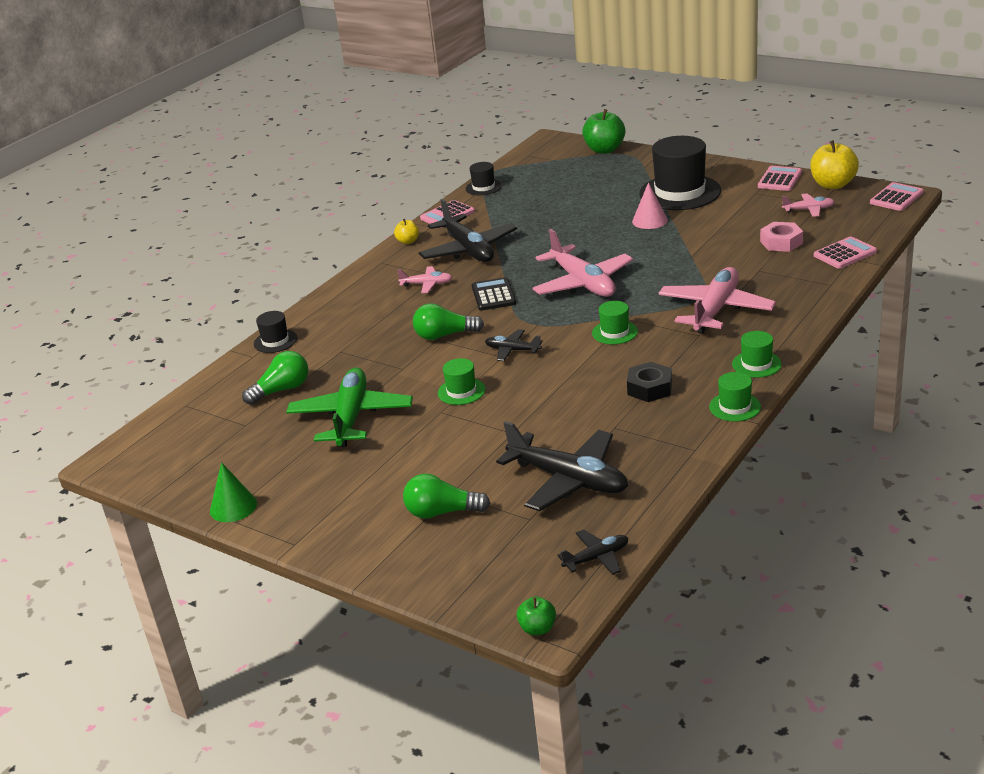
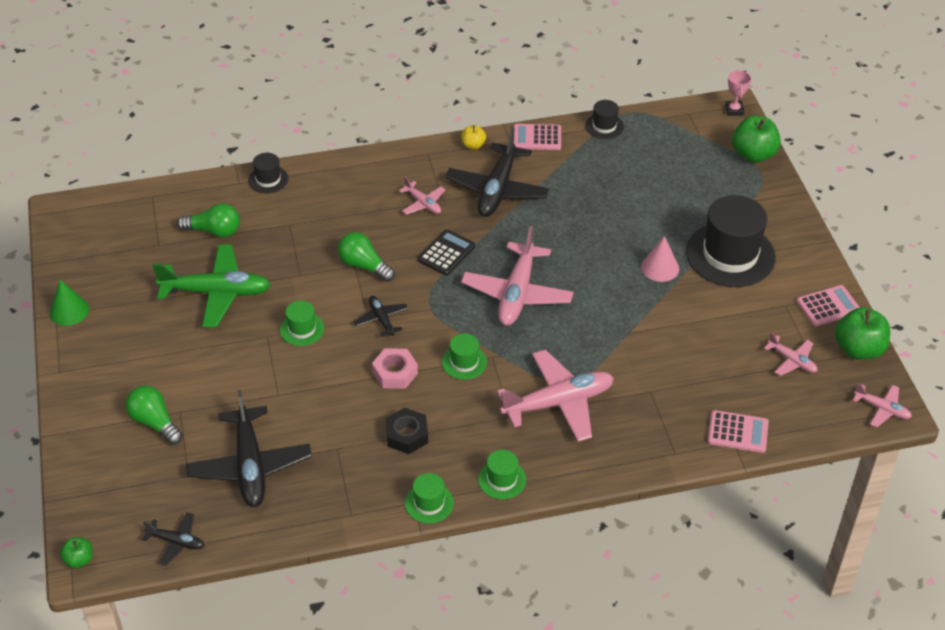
camera: 40 degrees right, 15 degrees up
green plane [286,367,413,447] -> green plane turned 45 degrees clockwise [153,244,271,328]
pink nut [760,222,803,252] -> pink nut moved to [372,348,418,389]
yellow apple [810,140,859,189] -> green apple [835,307,890,360]
pink calculator [870,182,924,211] -> pink plane [853,383,912,427]
none -> pink trophy [725,70,751,116]

